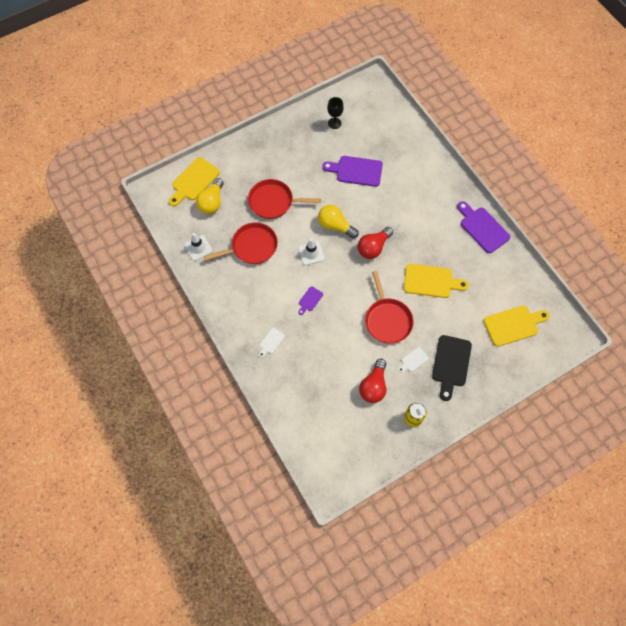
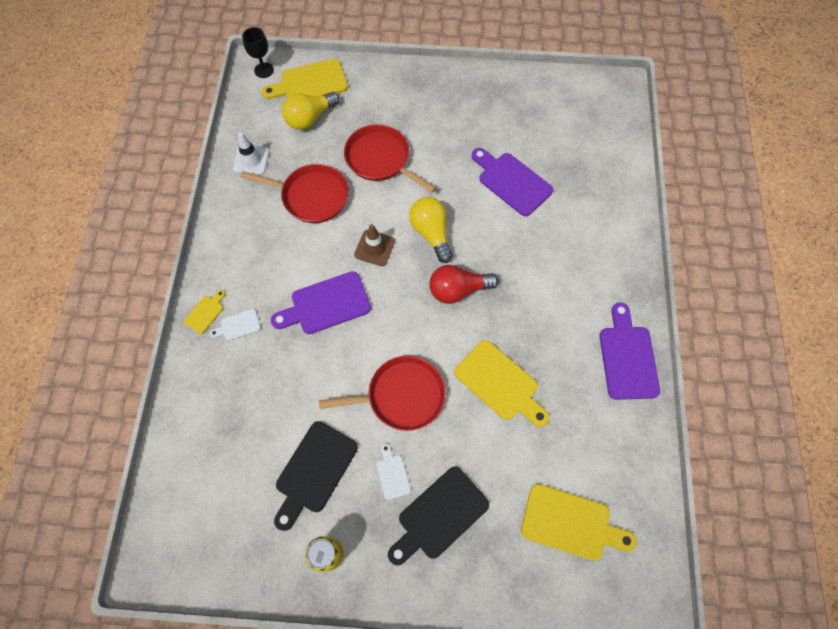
camera: 35 degrees right, 0 degrees up
white traffic cone [298,239,324,265] -> brown traffic cone [354,224,395,266]
purple cutting board [298,286,323,315] -> purple cutting board [271,271,371,334], size x2.01
black goblet [327,97,344,129] -> black goblet moved to [242,27,274,78]
red light bulb [359,359,386,403] -> black cutting board [274,421,358,531]
red pan [365,271,414,344] -> red pan turned 120 degrees counterclockwise [319,356,446,431]
white cutting board [398,347,429,373] -> white cutting board turned 75 degrees clockwise [376,444,411,500]
none -> yellow cutting board [184,290,225,334]

